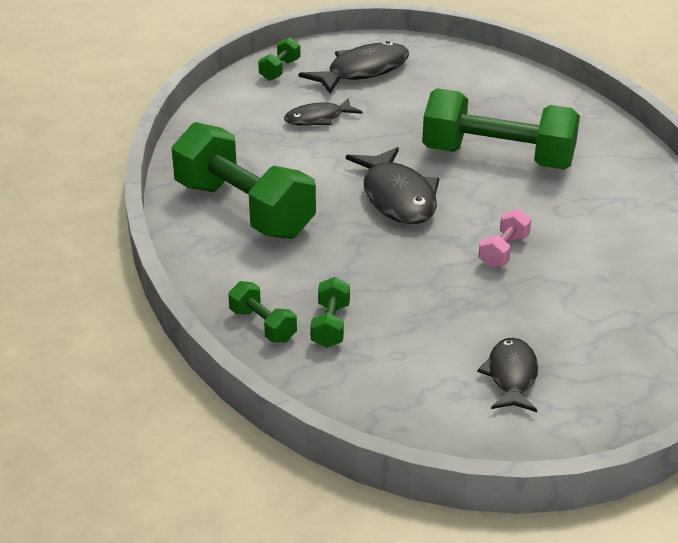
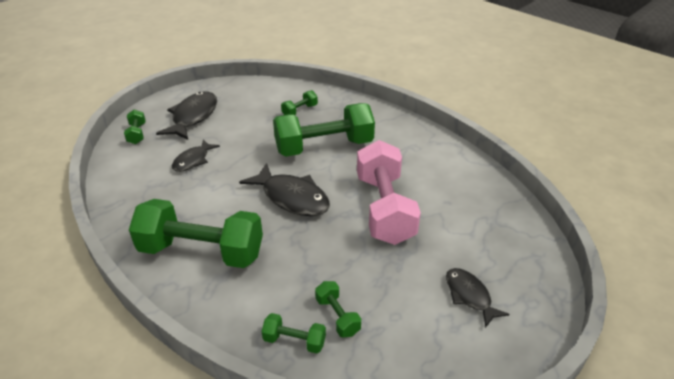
camera: 35 degrees left, 5 degrees up
pink dumbbell [478,209,531,268] -> pink dumbbell [357,140,421,245], size x2.32
none -> green dumbbell [281,90,318,115]

